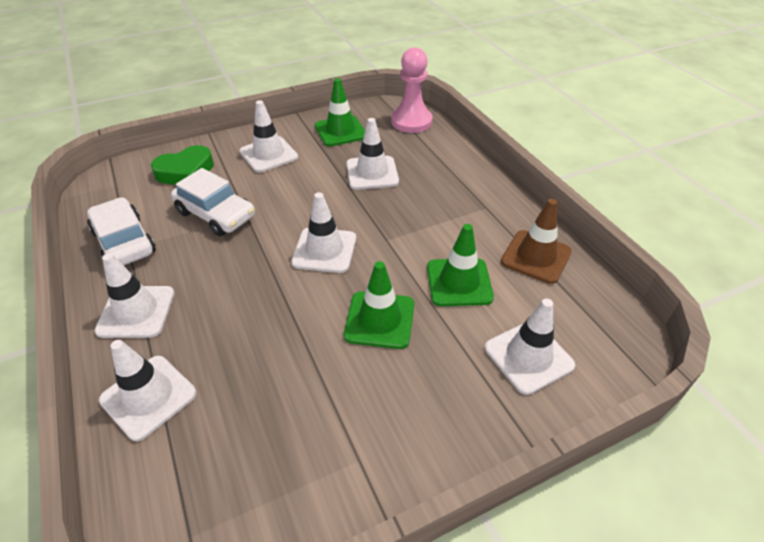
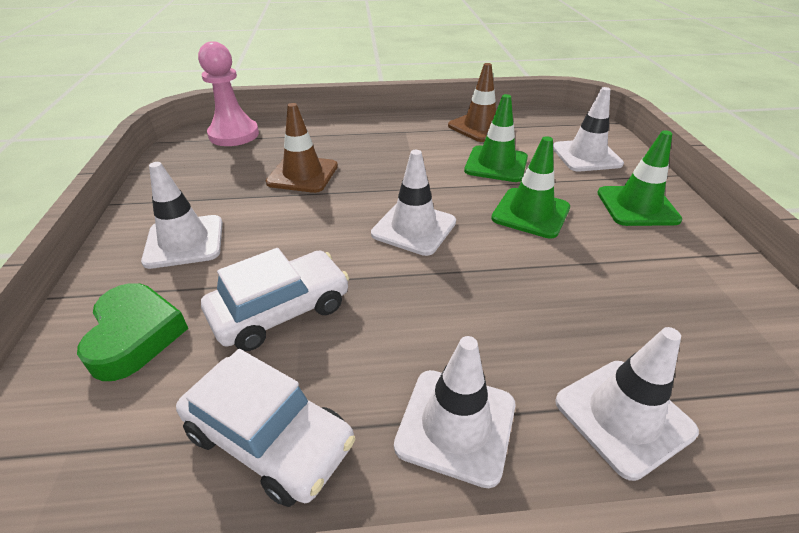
camera: 70 degrees left, 5 degrees down
white car [87,197,156,266] -> white car turned 135 degrees counterclockwise [176,349,355,507]
green traffic cone [315,78,365,146] -> green traffic cone moved to [597,130,682,226]
white traffic cone [346,118,399,190] -> brown traffic cone [266,103,338,193]

